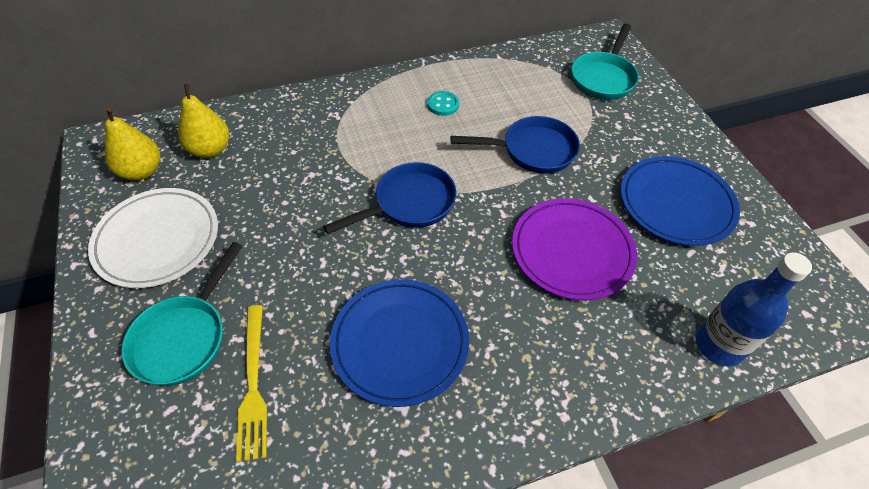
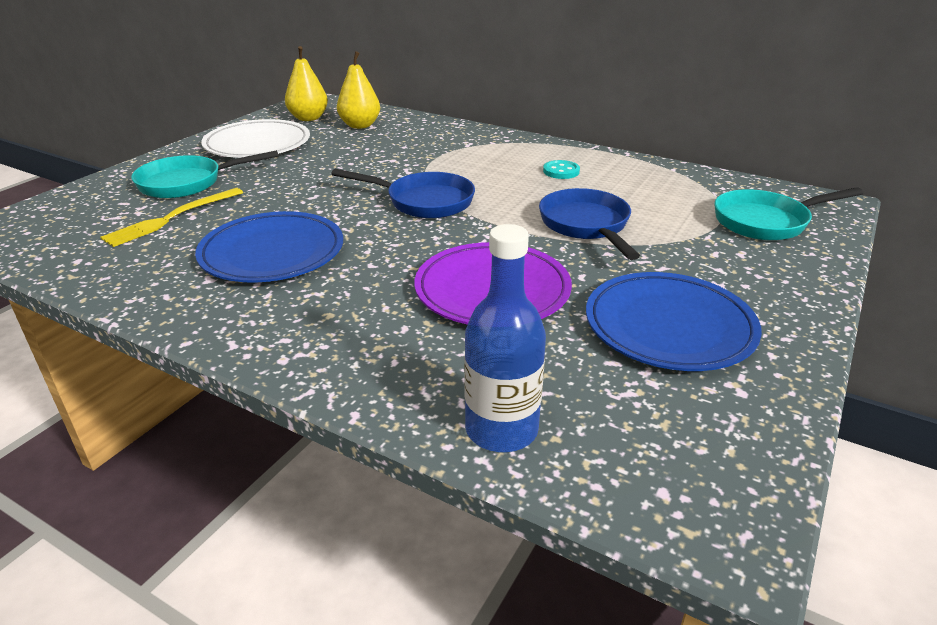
camera: 50 degrees right, 20 degrees down
blue pan [451,116,580,174] -> blue pan turned 150 degrees counterclockwise [539,188,640,260]

